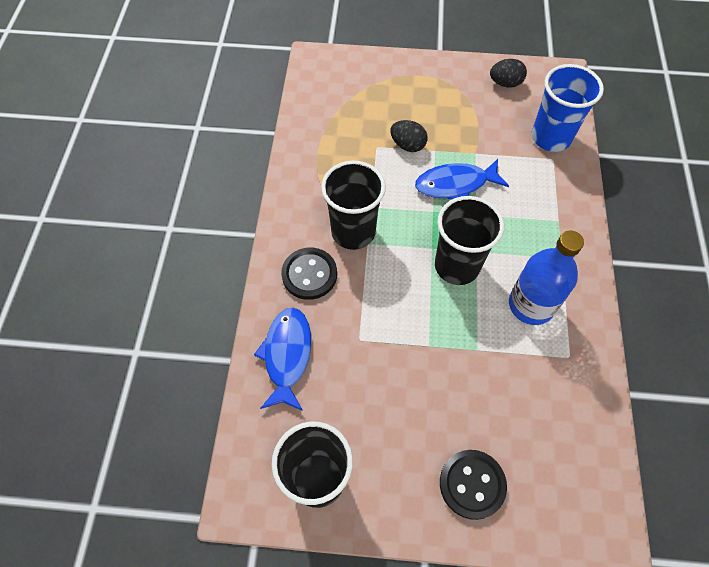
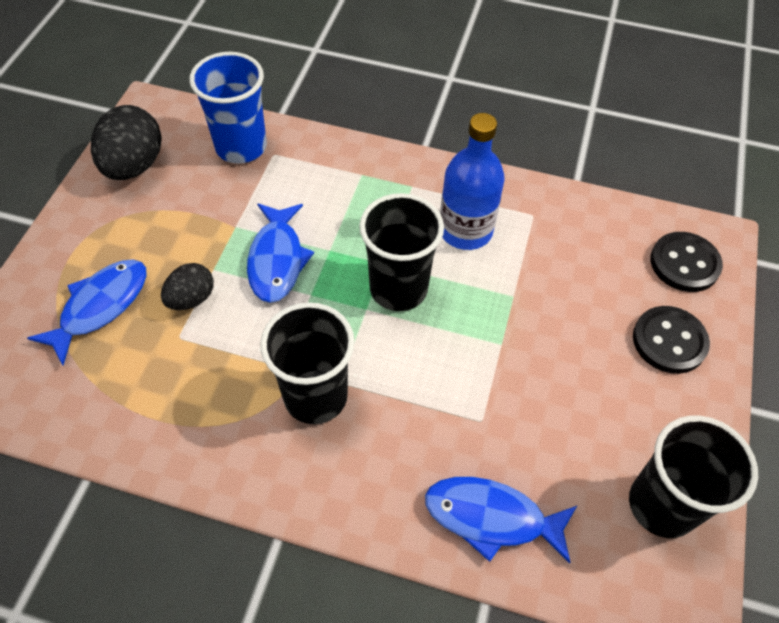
camera: 80 degrees left, 5 degrees down
black button [281,248,337,300] -> black button moved to [650,232,723,292]
black egg [490,59,527,88] -> black egg [91,105,162,180], size x1.68
none -> blue fish [27,260,147,365]

